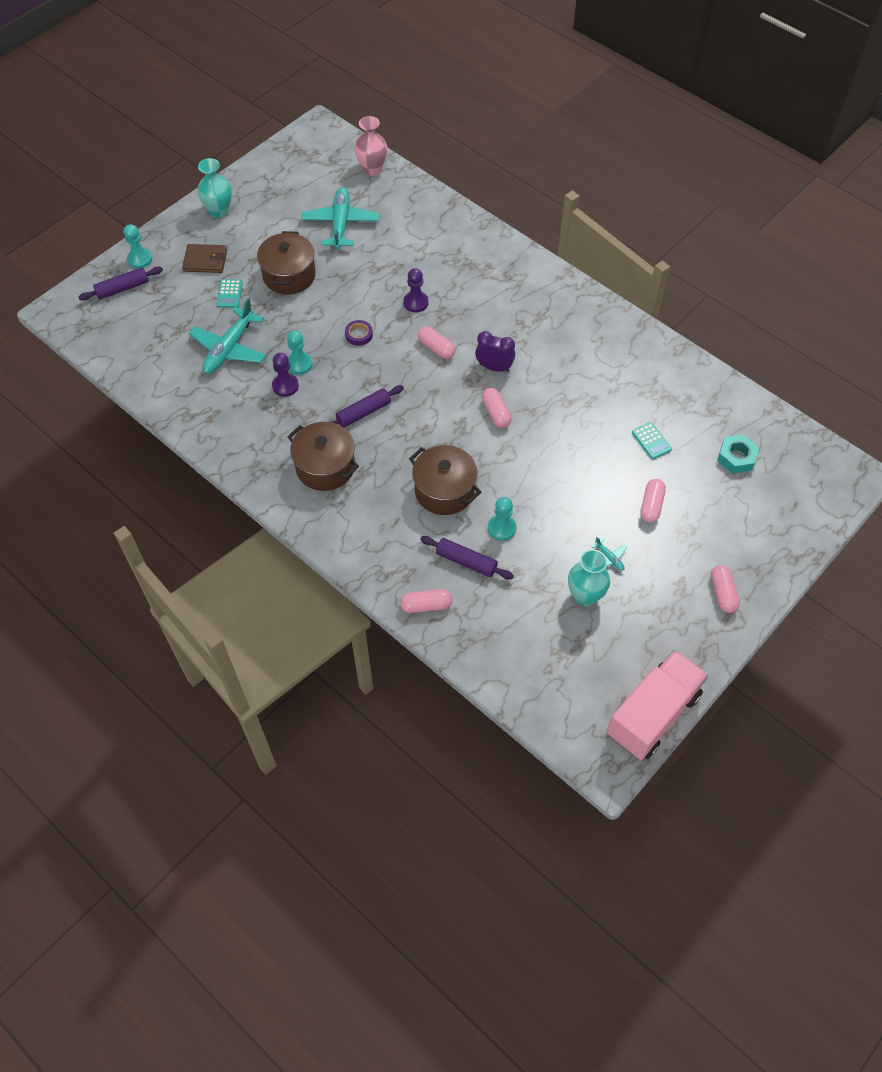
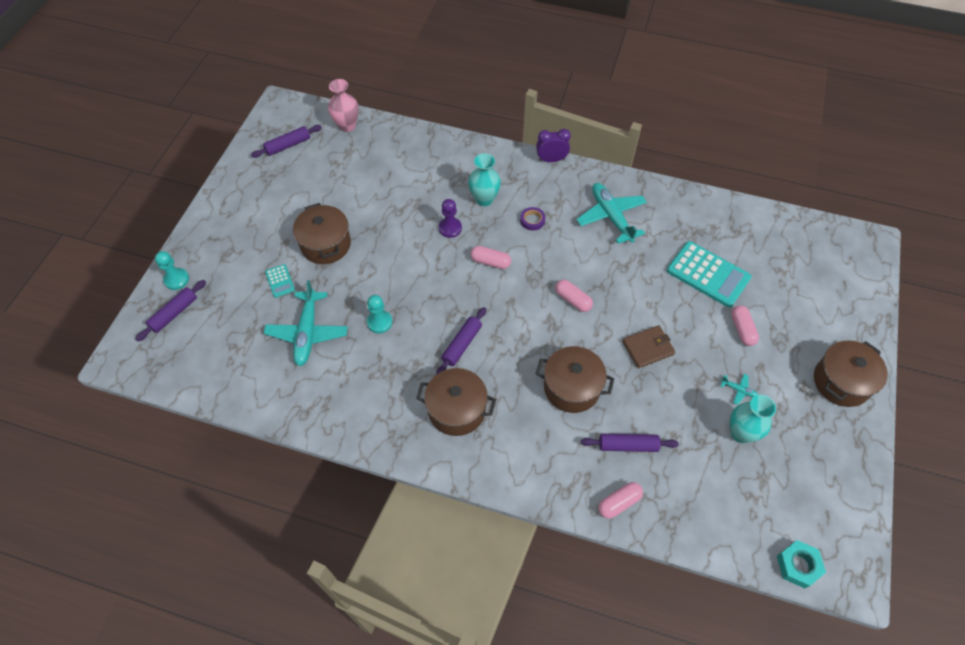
camera: 25 degrees left, 0 degrees up
brown wallet [182,244,227,273] -> brown wallet moved to [622,325,675,368]
turquoise vase [197,158,232,218] -> turquoise vase moved to [468,153,501,206]
purple pawn [272,353,299,397] -> none
turquoise plane [301,187,380,249] -> turquoise plane moved to [576,183,647,244]
purple tape [345,320,373,346] -> purple tape moved to [520,207,545,231]
purple clock [475,331,515,372] -> purple clock moved to [536,129,571,162]
turquoise pawn [488,497,516,541] -> none
pink truck [606,650,708,760] -> none
turquoise calculator [632,422,672,459] -> turquoise calculator [667,241,752,307], size x2.12
pink capsule [711,565,740,613] -> brown pot [814,340,888,407]
turquoise nut [717,435,759,473] -> turquoise nut moved to [777,540,826,588]
none -> purple rolling pin [251,125,322,158]

